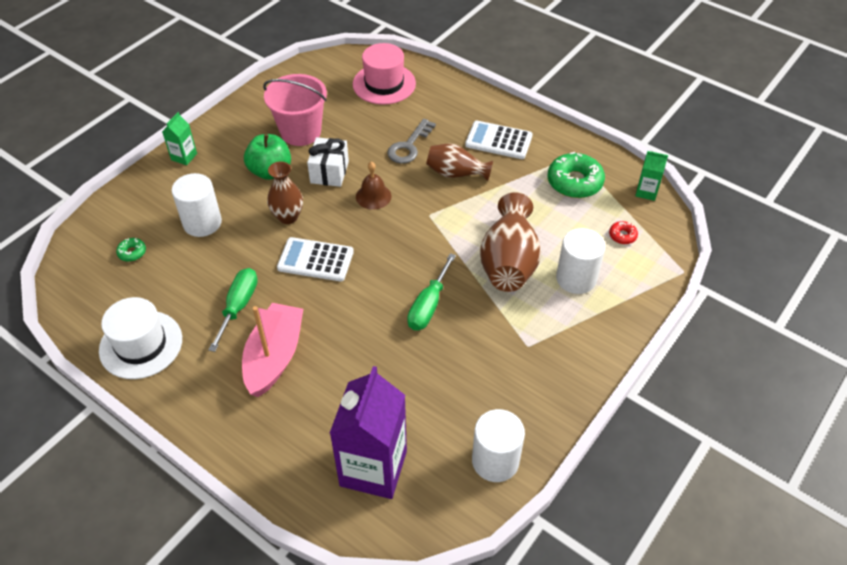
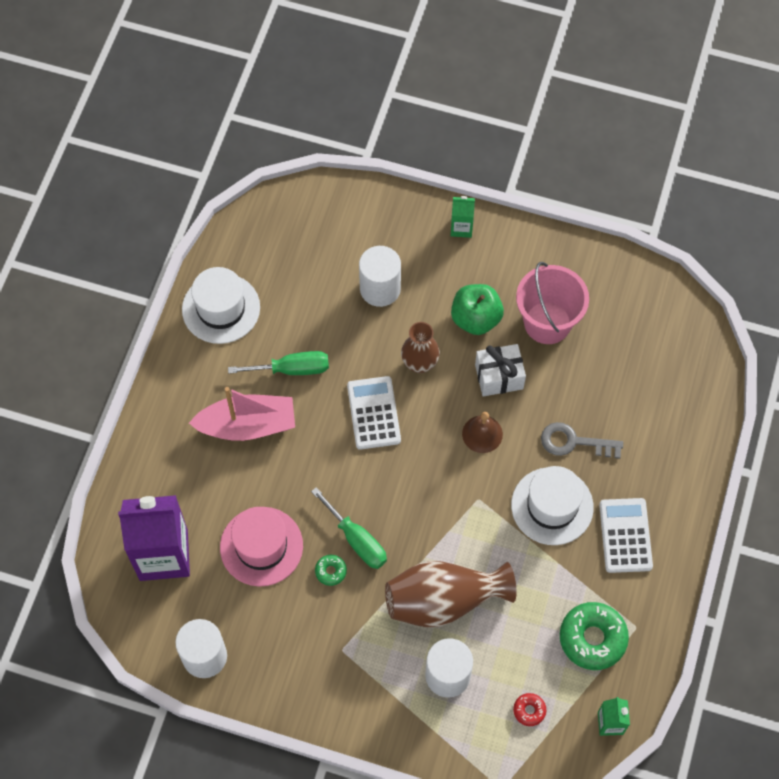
camera: 70 degrees right, 15 degrees up
green donut [116,238,146,262] -> green donut moved to [315,555,347,586]
pink hat [353,43,416,105] -> pink hat moved to [220,507,303,587]
green screwdriver [407,253,456,330] -> green screwdriver turned 135 degrees counterclockwise [311,487,387,569]
brown vase [426,143,493,181] -> white hat [511,466,594,545]

